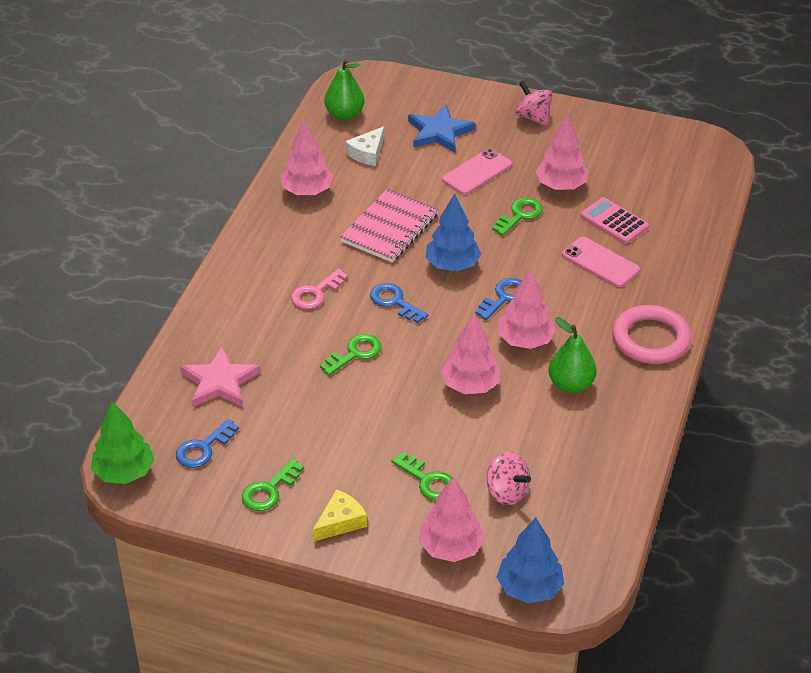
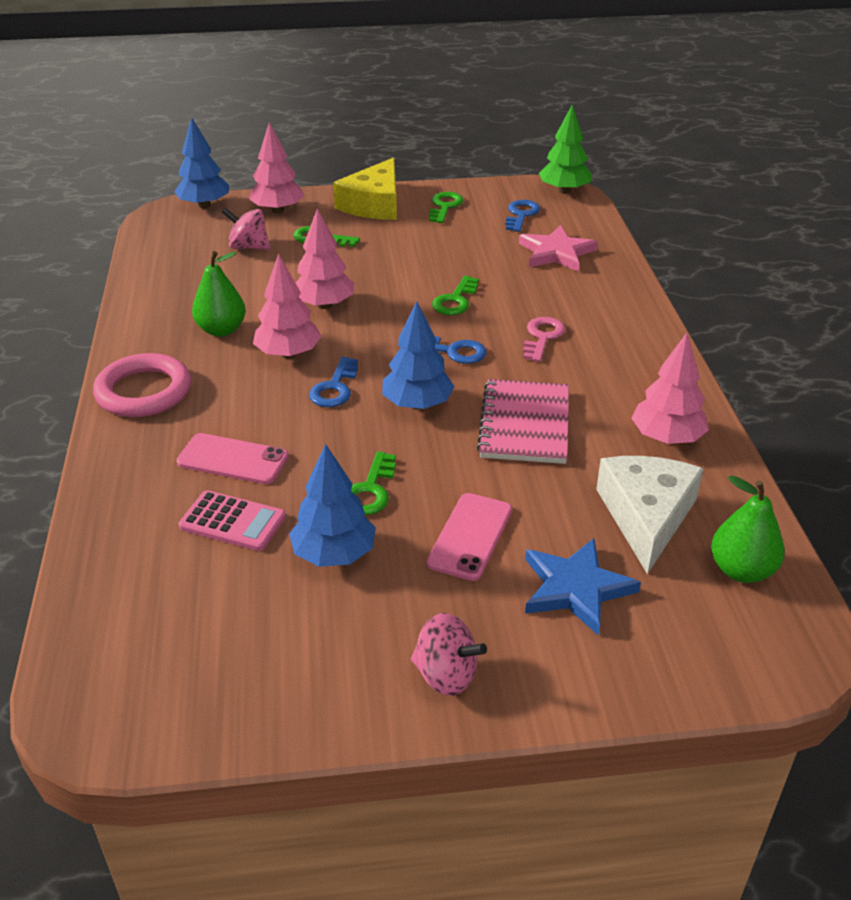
camera: 155 degrees right, 5 degrees down
yellow cheese [313,489,367,541] -> yellow cheese [333,157,397,220], size x1.74
white cheese [345,127,384,166] -> white cheese [596,456,703,574], size x1.74
pink tree [536,116,588,190] -> blue tree [289,444,376,567]

